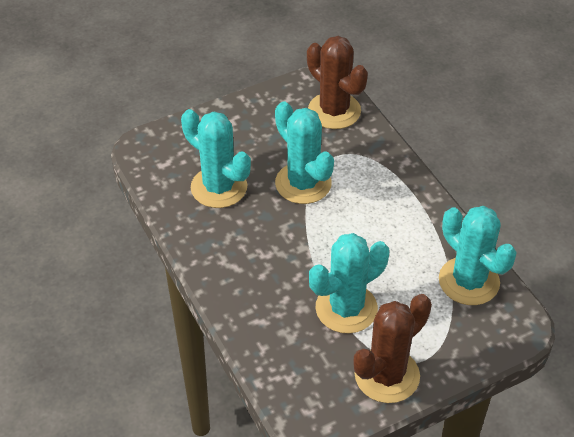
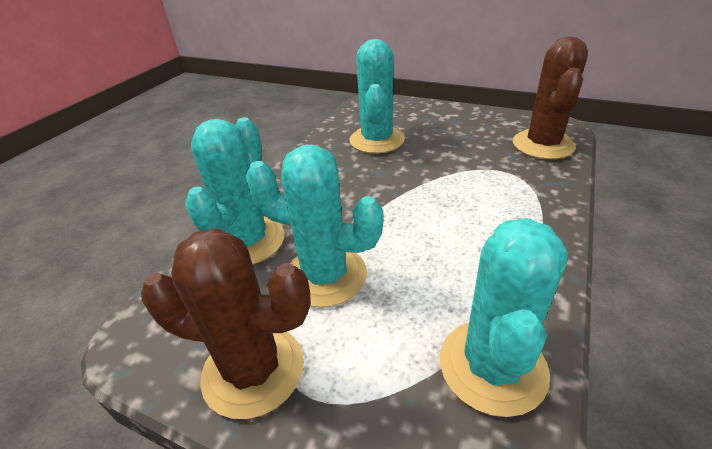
camera: 55 degrees right, 10 degrees down
turquoise cactus [275,102,334,204] -> turquoise cactus moved to [185,117,284,264]

